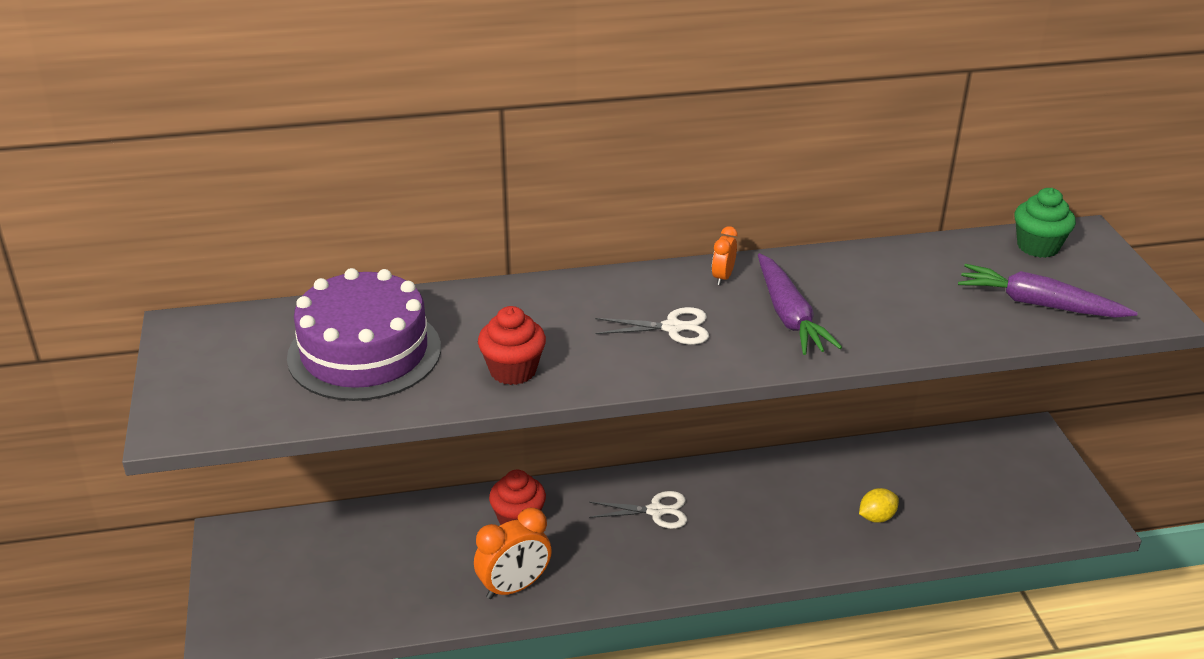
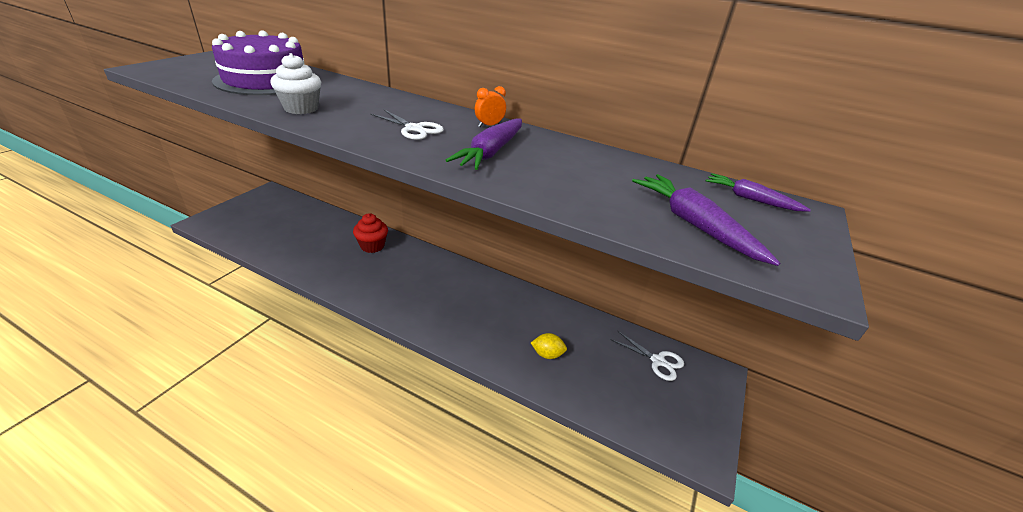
camera: 35 degrees right, 0 degrees up
orange clock [474,508,552,599] -> none
red cupcake [478,306,546,385] -> white cupcake [270,53,321,114]
white scissors [589,491,687,529] -> white scissors moved to [611,331,684,381]
green cupcake [1014,188,1076,258] -> purple carrot [706,173,811,212]

